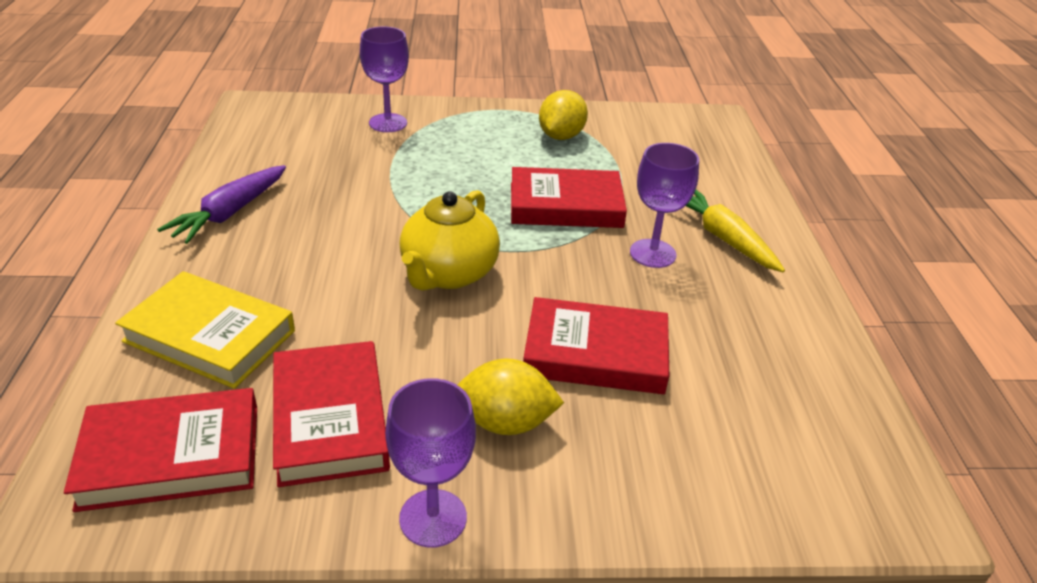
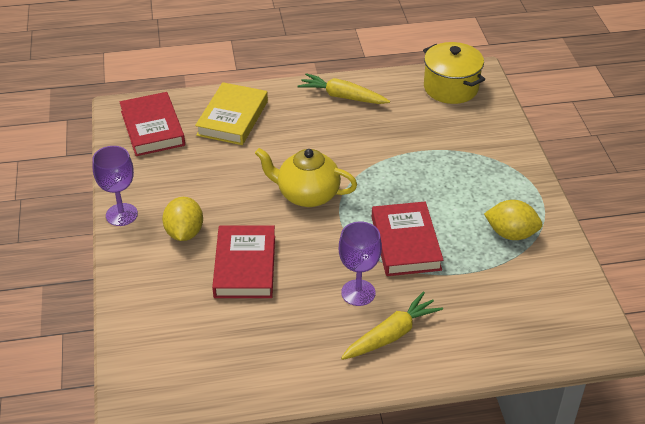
camera: 85 degrees right, 5 degrees up
purple carrot [157,165,286,244] -> yellow carrot [298,73,390,104]
red book [273,341,390,487] -> none
purple goblet [360,27,409,132] -> none
none -> yellow pot [423,42,485,104]

